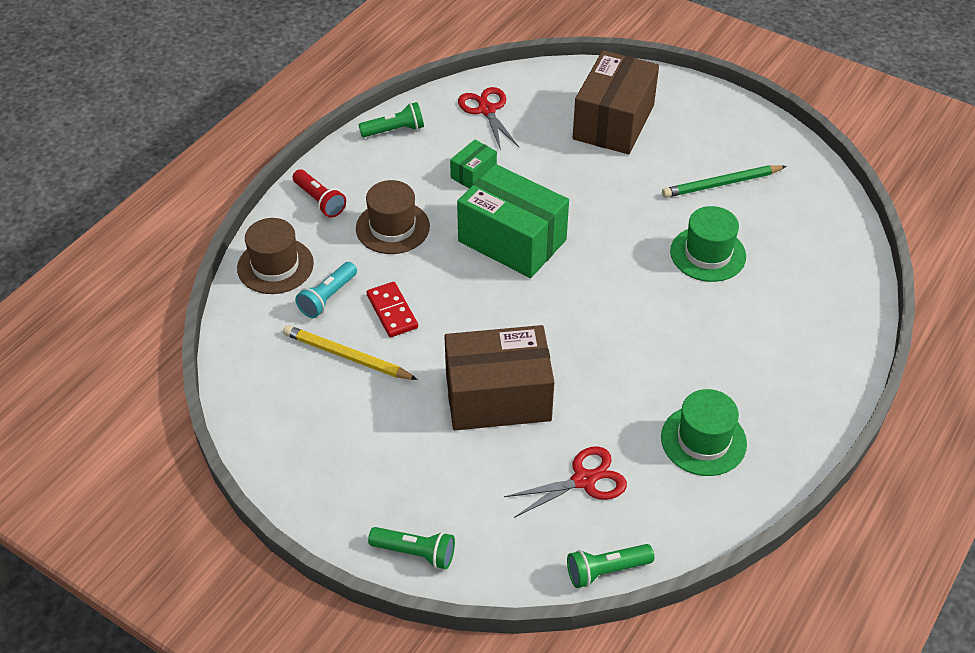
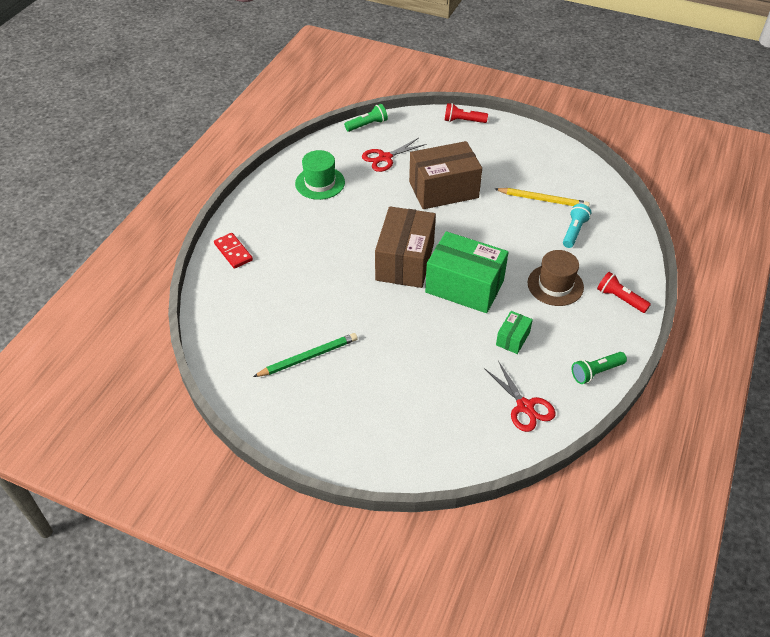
camera: 170 degrees right, 0 degrees up
brown hat [237,218,314,294] -> none
red domino [367,282,418,337] -> red domino moved to [214,233,253,269]
green flashlight [368,527,455,569] -> red flashlight [445,103,488,123]
brown box [573,50,659,154] -> brown box moved to [375,206,436,288]
green hat [670,206,746,282] -> none

